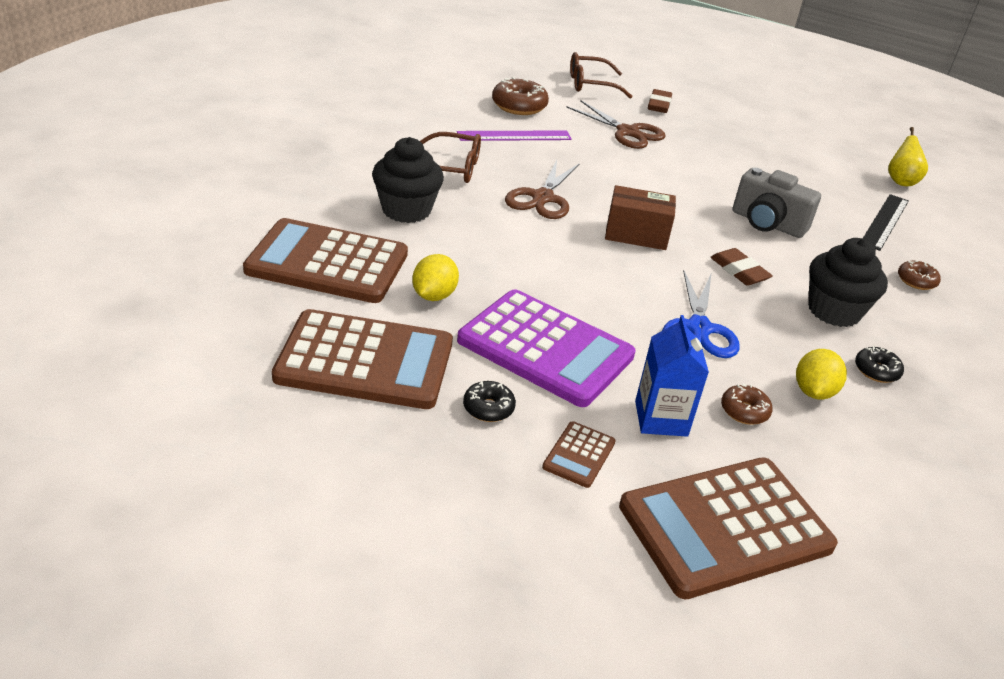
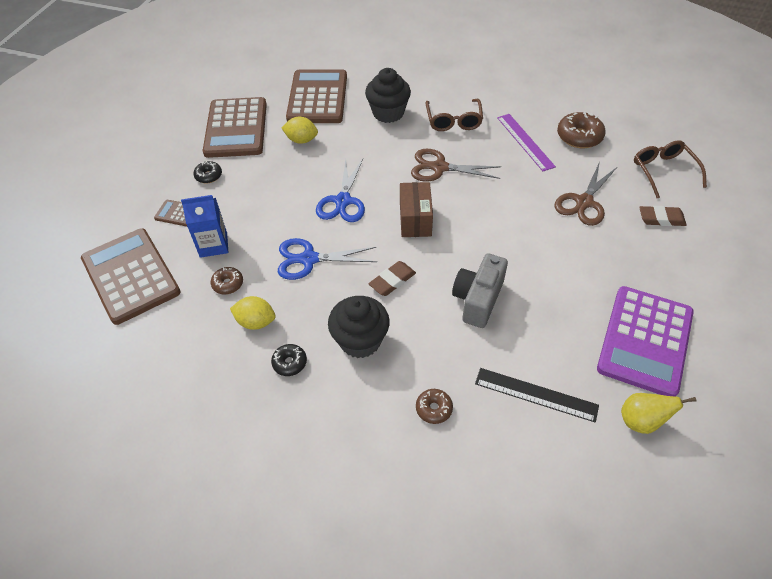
camera: 85 degrees right, 15 degrees up
purple calculator [457,289,636,407] -> purple calculator moved to [597,286,694,396]
none -> blue scissors [316,159,365,222]

